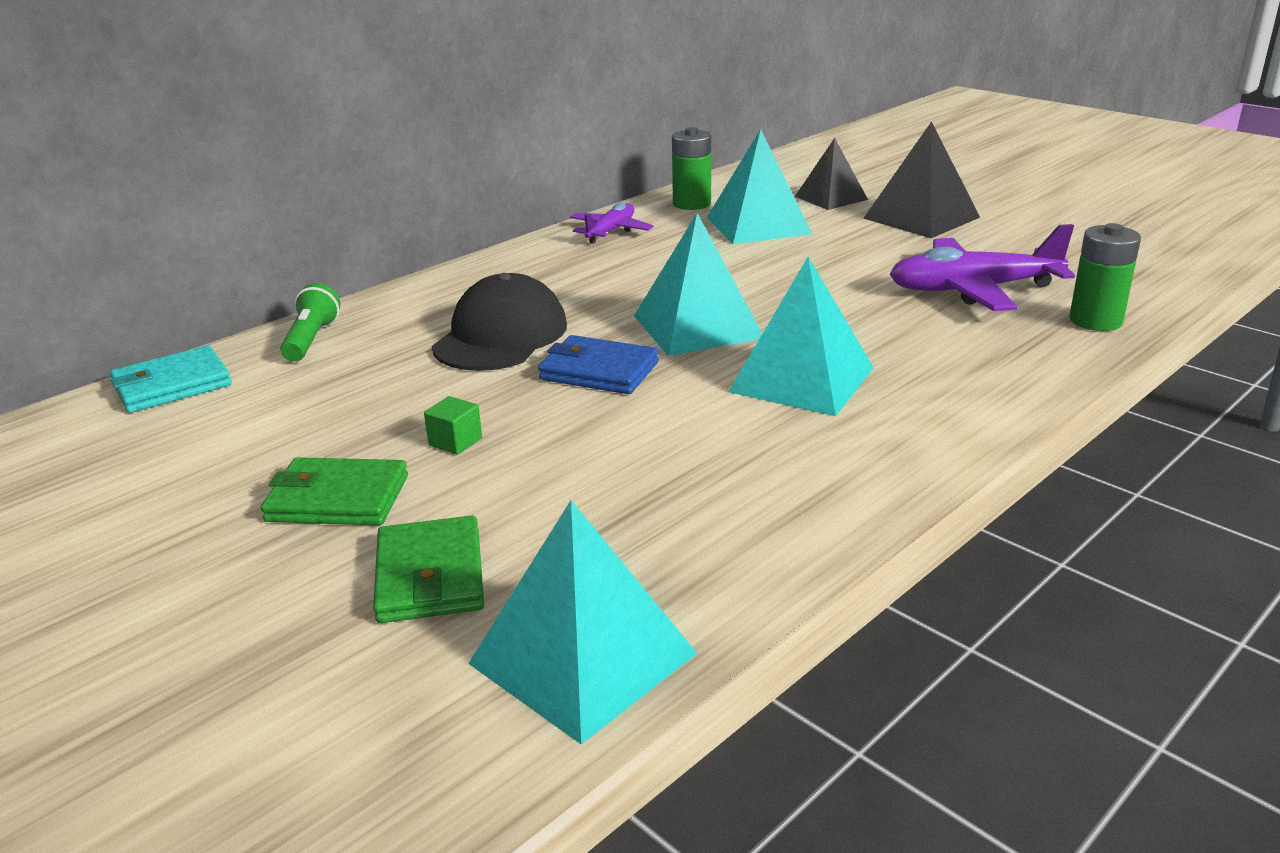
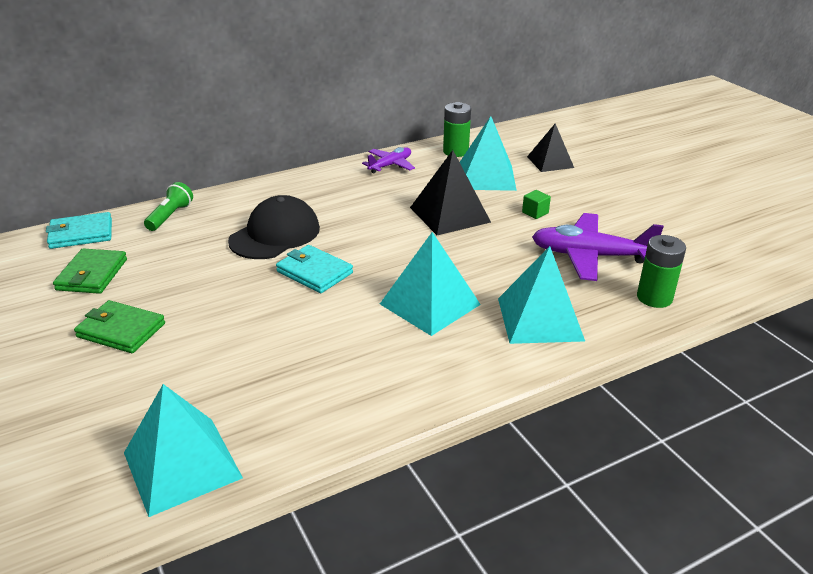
camera: 15 degrees right, 5 degrees up
green wallet [373,516,484,623] -> green wallet moved to [53,248,127,294]
green cube [424,396,482,455] -> green cube moved to [522,190,551,219]
blue wallet [538,335,659,394] -> turquoise wallet [276,245,353,293]
turquoise pyramid [634,213,762,356] -> turquoise pyramid moved to [498,246,585,344]
black pyramid [863,121,980,238] -> black pyramid moved to [410,150,491,235]

